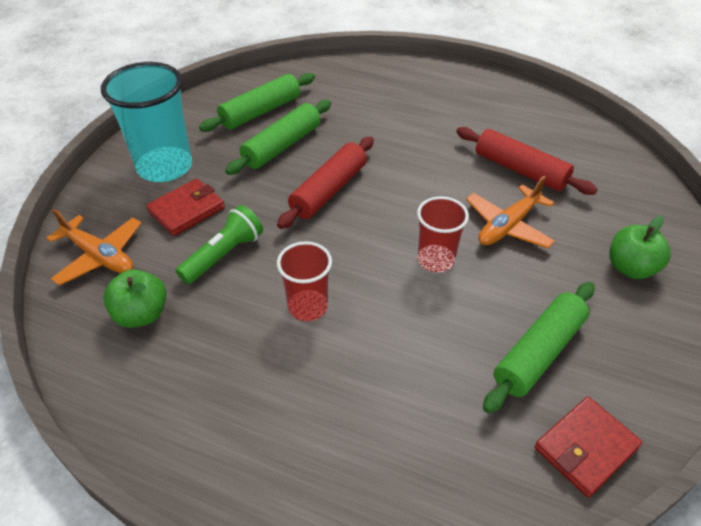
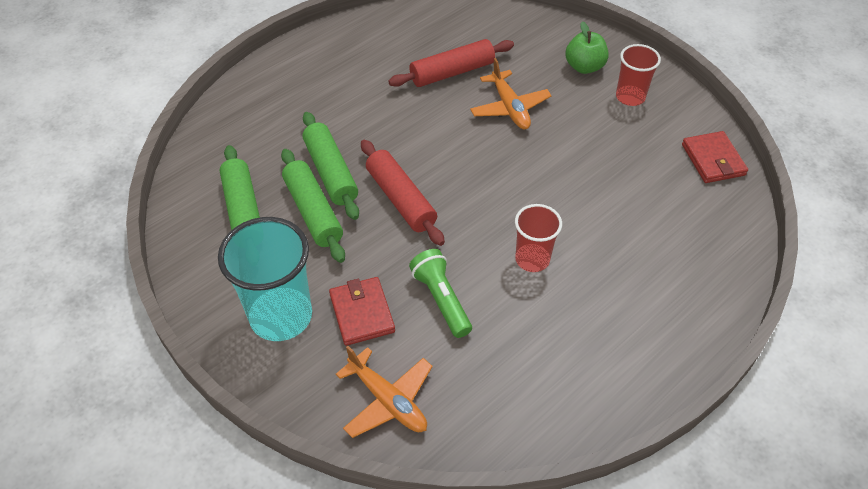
camera: 65 degrees left, 5 degrees up
orange plane [46,209,142,286] -> orange plane turned 75 degrees clockwise [336,346,433,438]
green apple [103,269,166,328] -> none
red cup [417,196,469,272] -> red cup moved to [616,44,661,106]
green rolling pin [483,282,595,413] -> green rolling pin moved to [303,112,359,220]

